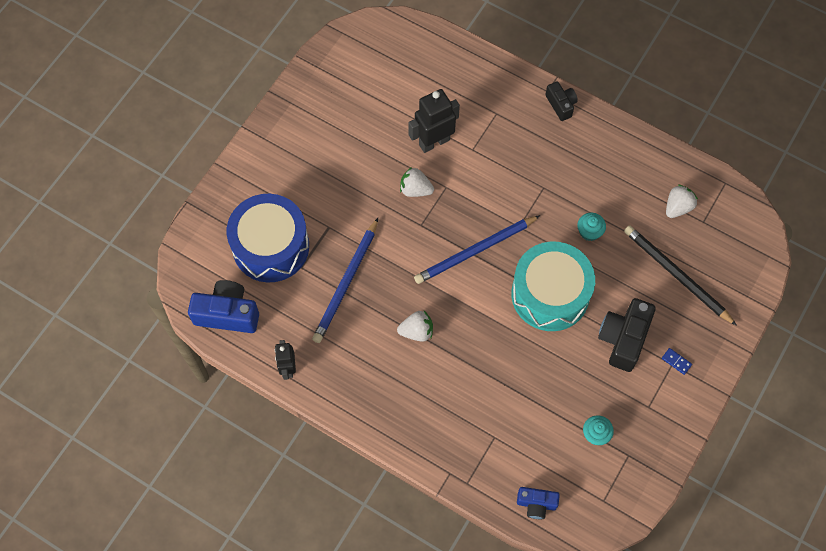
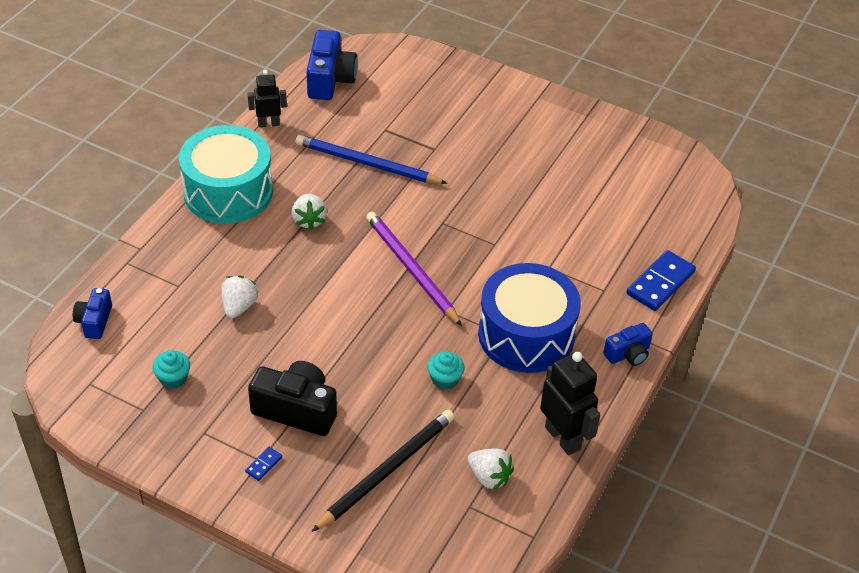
camera: 85 degrees right, 20 degrees down
blue drum [227,194,309,282] -> blue drum moved to [478,263,581,373]
white strawberry [400,167,434,197] -> white strawberry moved to [221,275,258,318]
black robot [408,89,460,153] -> black robot moved to [540,352,600,455]
blue pencil [414,215,540,284] -> purple pencil [366,212,462,326]
turquoise drum [511,242,595,331] -> turquoise drum moved to [179,125,273,224]
black camera [545,81,578,121] -> blue camera [603,323,652,366]
none -> blue domino [627,250,696,311]

